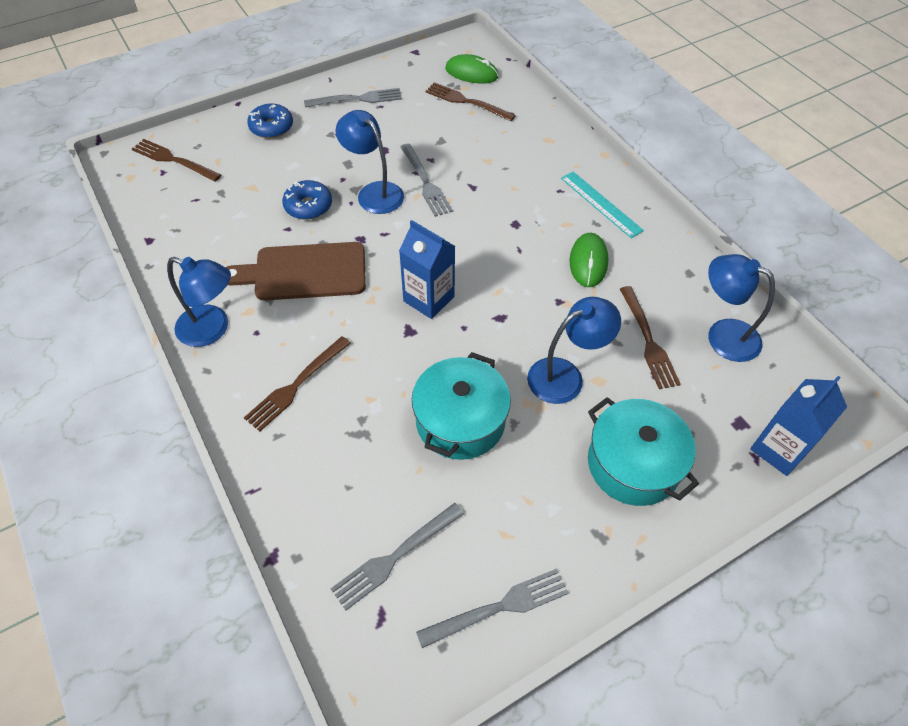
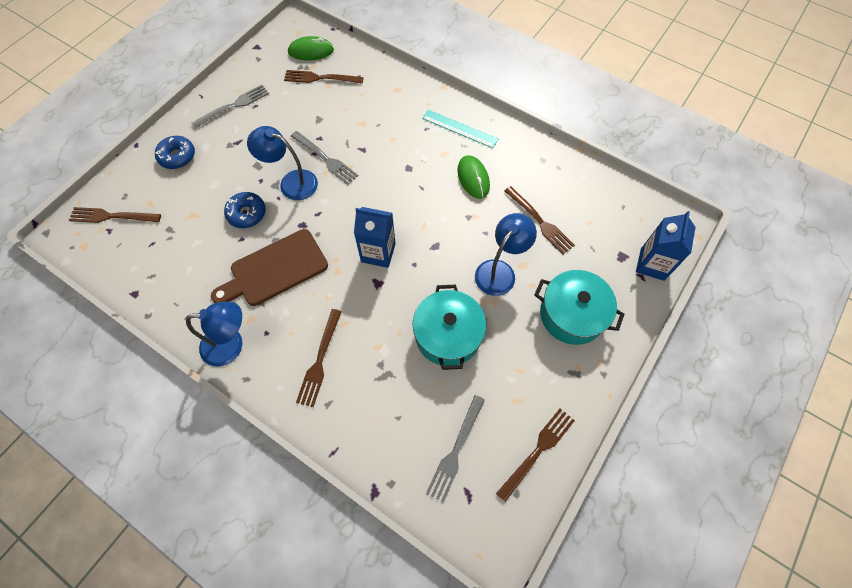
camera: 25 degrees left, 10 degrees up
grey fork [416,569,569,648] -> brown fork [496,408,575,502]
blue lamp [708,254,775,362] -> none

